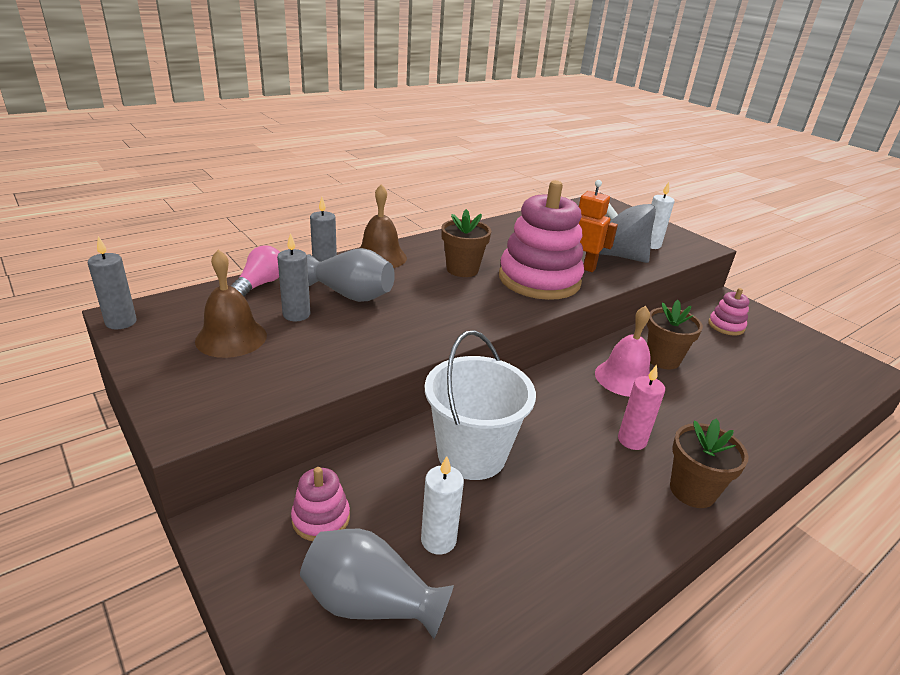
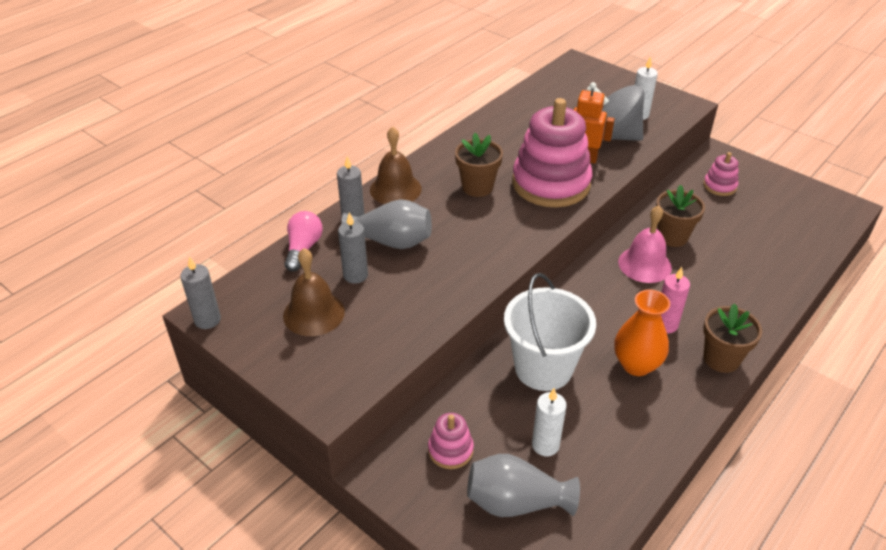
camera: 10 degrees left, 10 degrees up
none -> orange vase [614,290,670,376]

